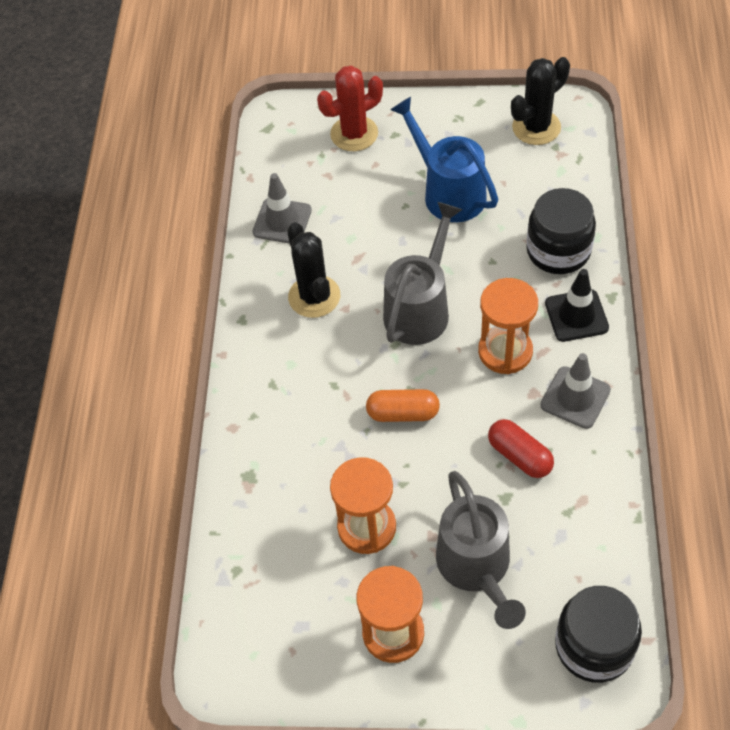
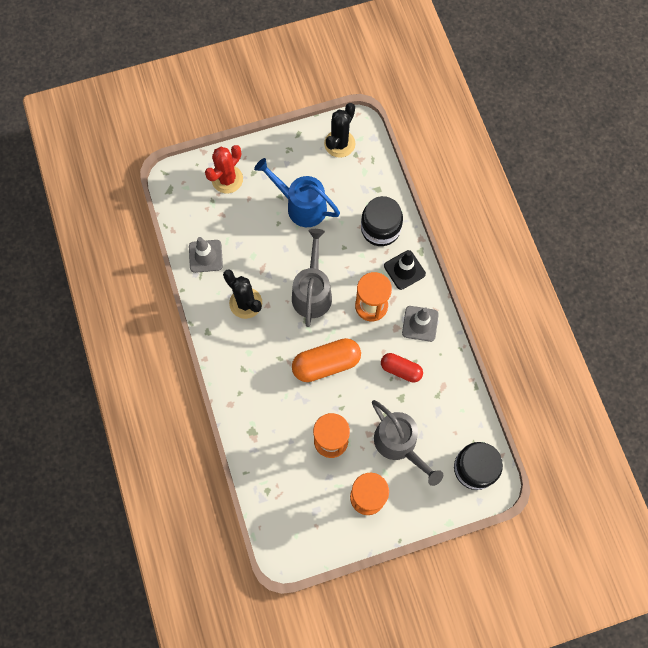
camera: 25 degrees left, 15 degrees up
orange capsule [366,389,440,422] -> orange capsule [292,338,361,382], size x1.60

